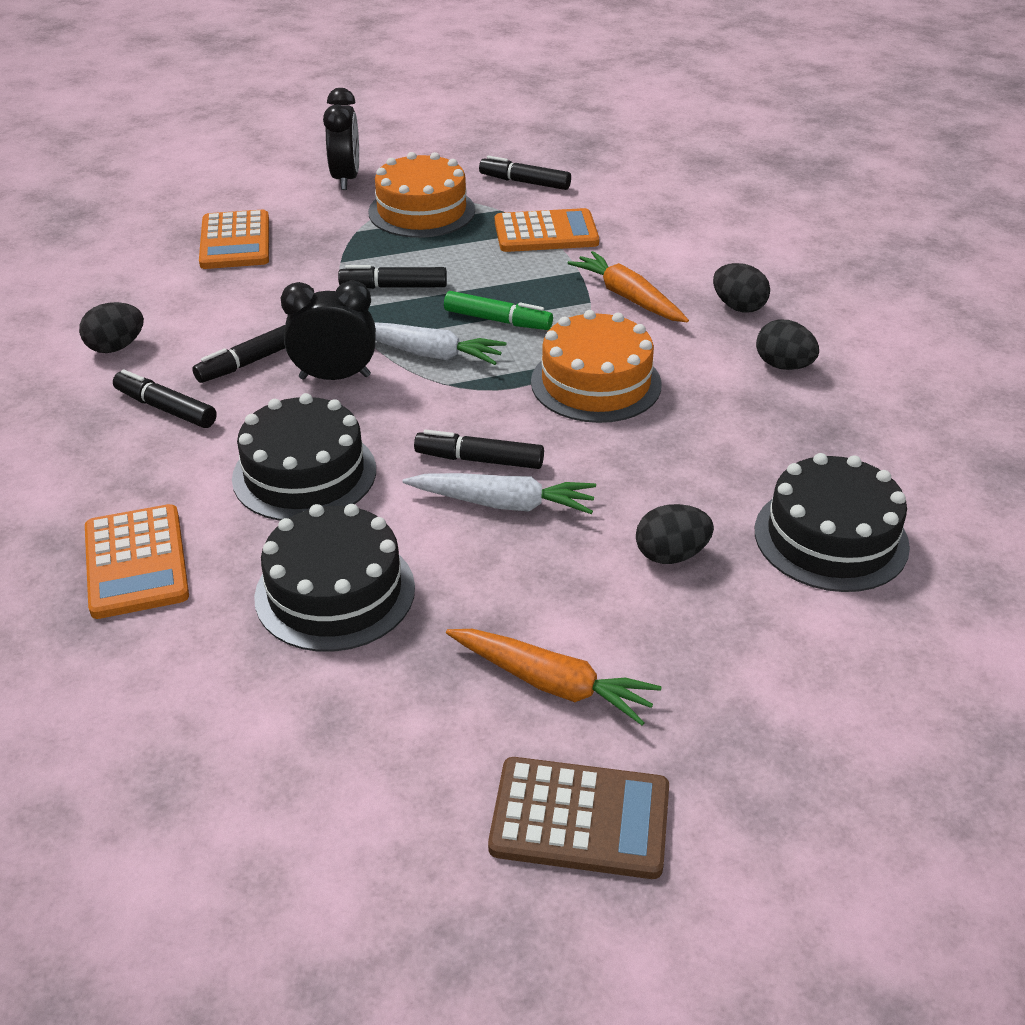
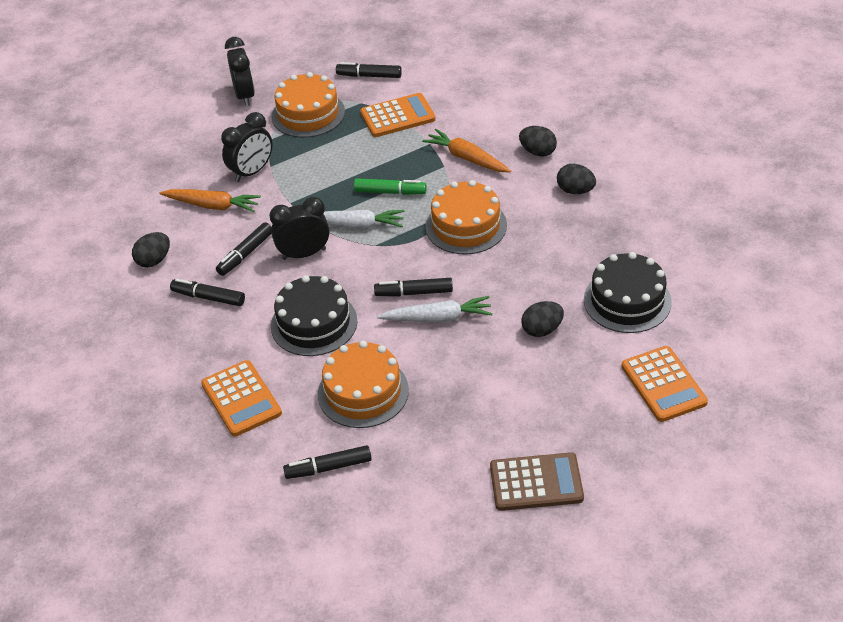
camera: 10 degrees left, 5 degrees up
orange calculator [199,210,269,269] -> orange calculator moved to [621,346,708,422]
black cake [254,504,415,652] -> orange cake [318,341,409,428]
black marker [338,265,447,289] -> black marker moved to [283,445,372,479]
orange carrot [446,629,661,725] -> orange carrot moved to [160,189,261,212]
none -> black clock [221,112,273,182]

